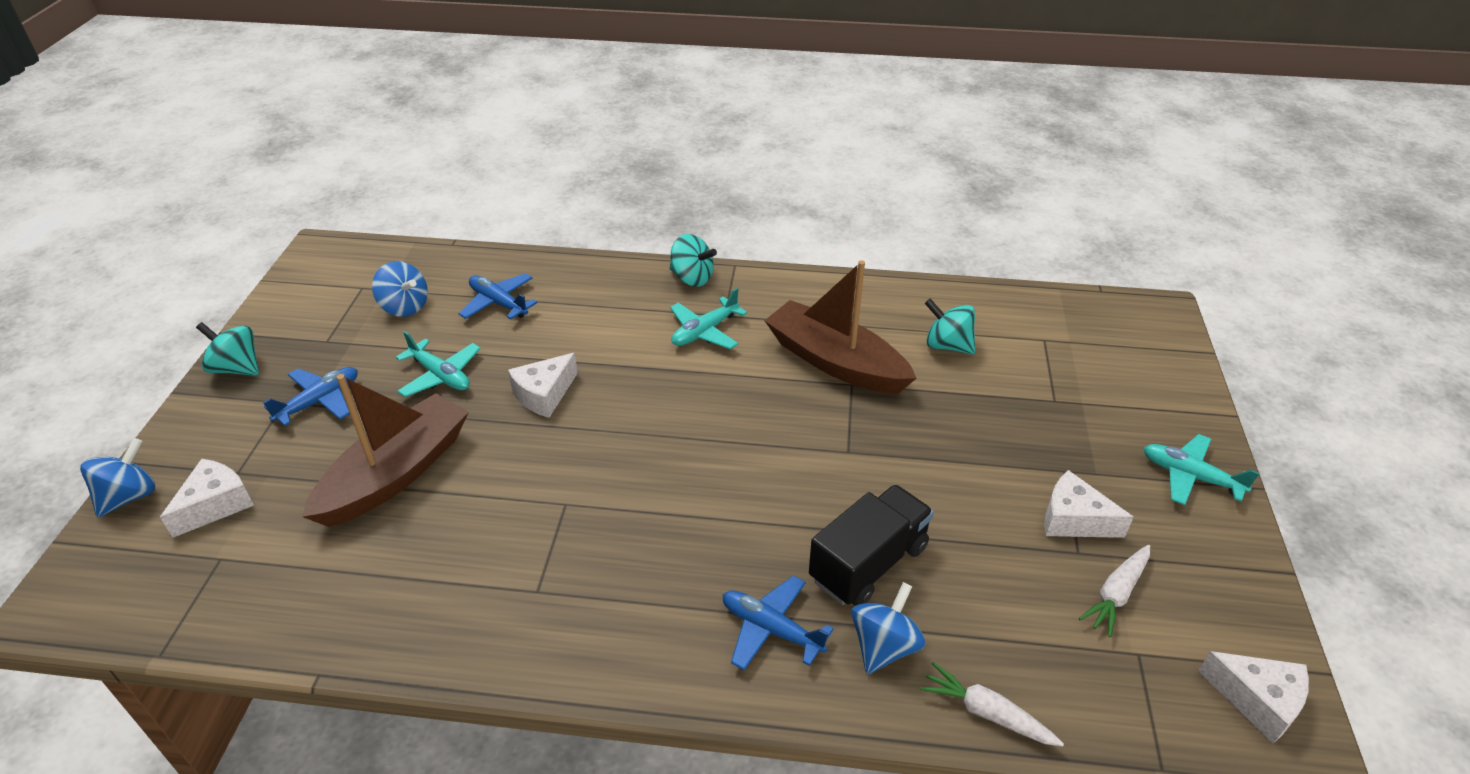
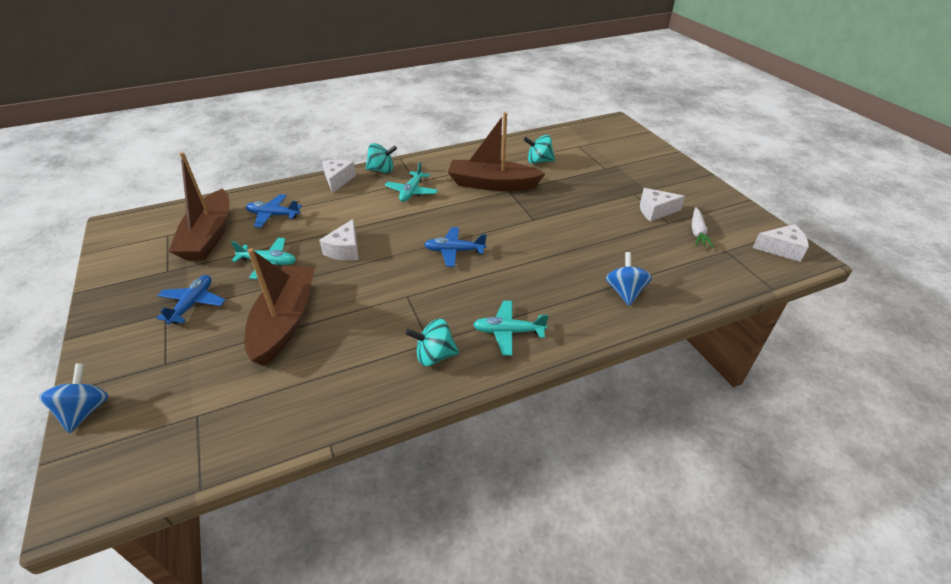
camera: 30 degrees left, 0 degrees up
white cheese [160,459,254,538] -> white cheese moved to [322,160,356,193]
turquoise spinning top [196,322,259,376] -> turquoise spinning top moved to [405,319,459,366]
blue spinning top [372,261,428,317] -> brown boat [168,152,229,261]
blue plane [723,576,833,670] -> blue plane moved to [424,227,487,267]
black truck [809,484,934,606] -> none
white carrot [920,662,1064,747] -> none
turquoise plane [1143,434,1260,505] -> turquoise plane moved to [473,301,549,356]

